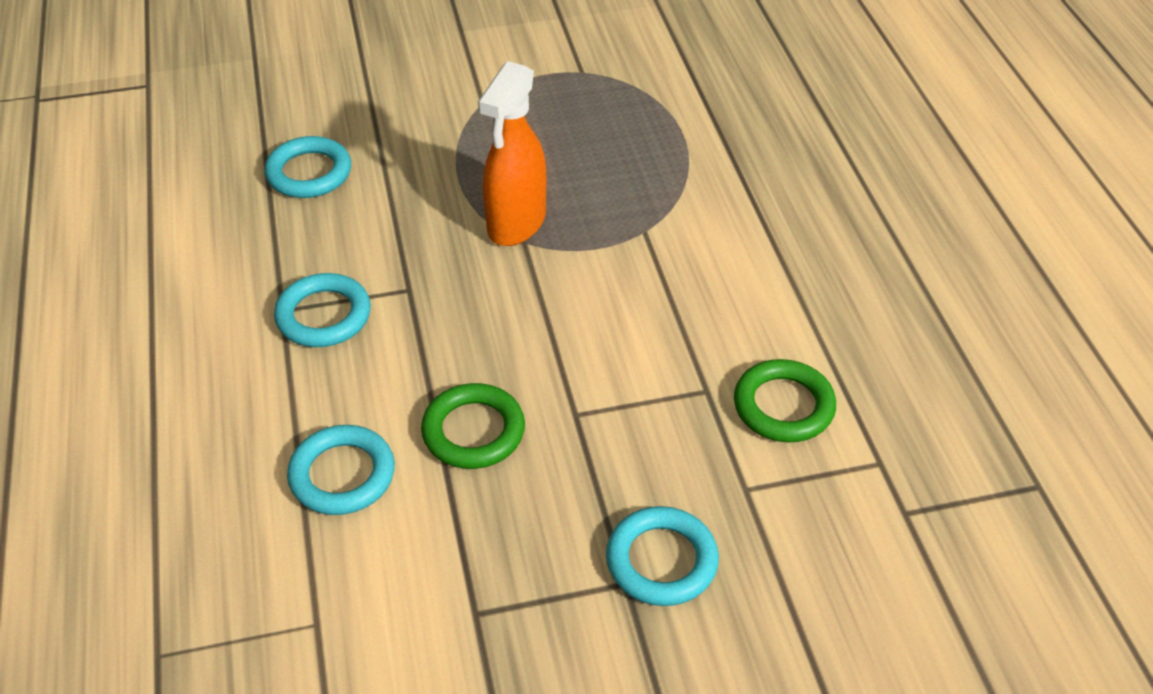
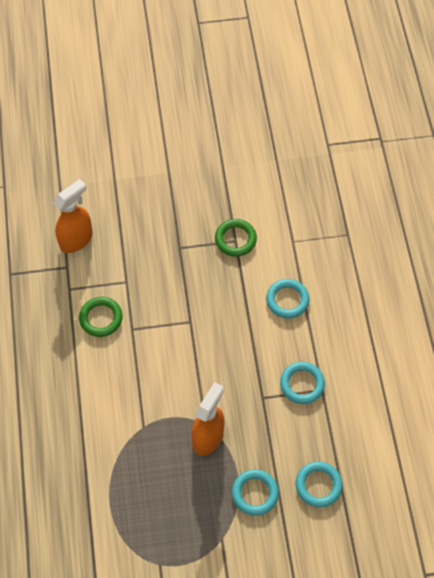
camera: 175 degrees left, 15 degrees up
green ring [421,383,525,469] -> green ring moved to [215,219,257,257]
turquoise ring [606,506,719,606] -> turquoise ring moved to [232,469,279,516]
none -> orange spray bottle [53,179,93,253]

